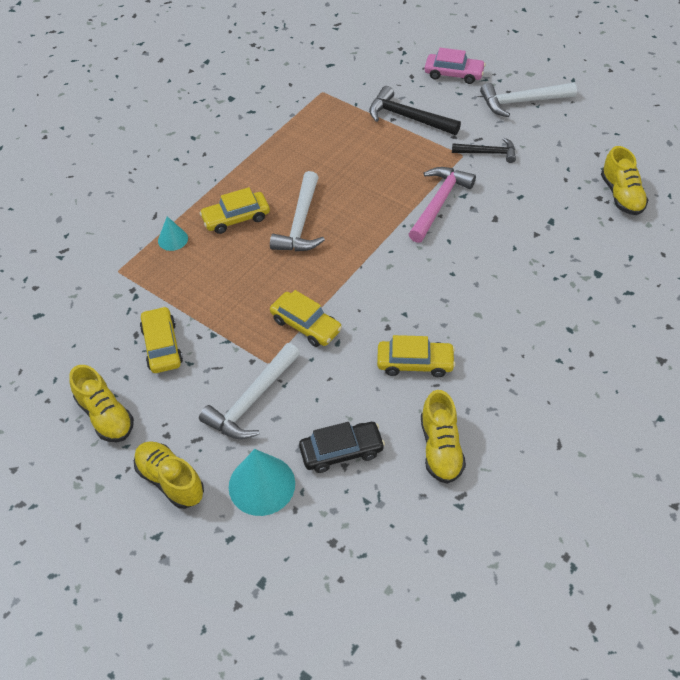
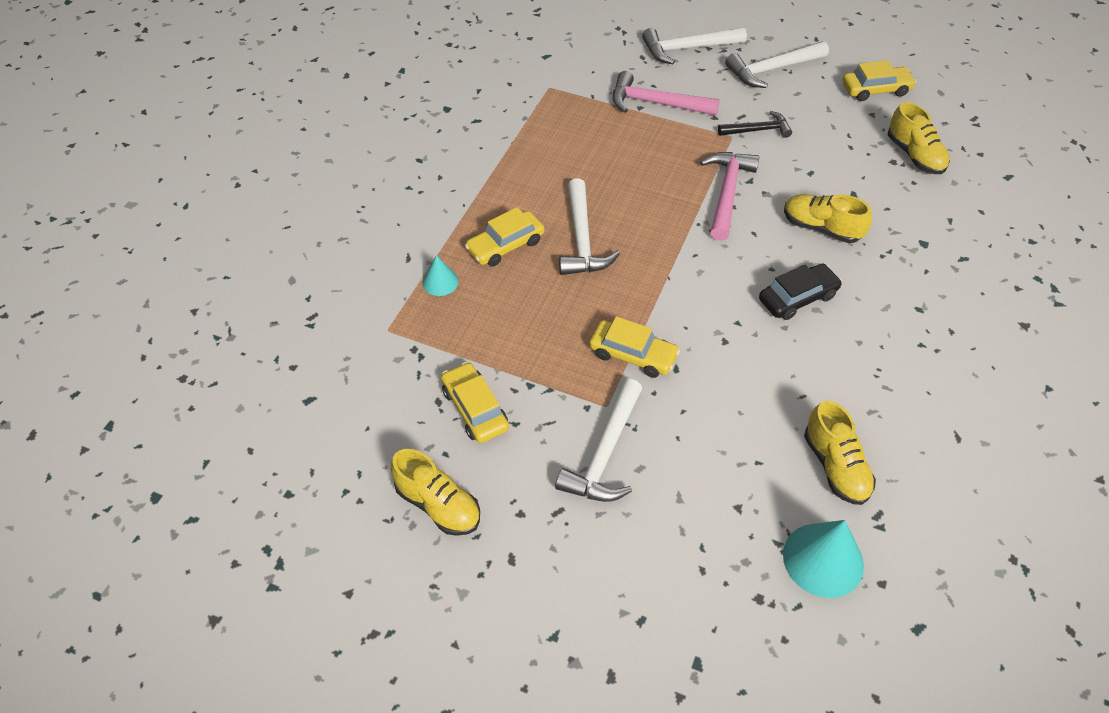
camera: 15 degrees left, 0 degrees up
yellow shoe [134,441,204,509] -> yellow shoe moved to [784,194,872,243]
turquoise cone [229,449,295,516] -> turquoise cone moved to [783,520,864,598]
black car [299,422,385,473] -> black car moved to [759,263,842,320]
black hammer [369,86,461,135] -> pink hammer [613,71,720,115]
yellow car [377,335,456,377] -> yellow car moved to [843,60,916,101]
pink car [425,48,486,84] -> white hammer [642,27,747,64]

